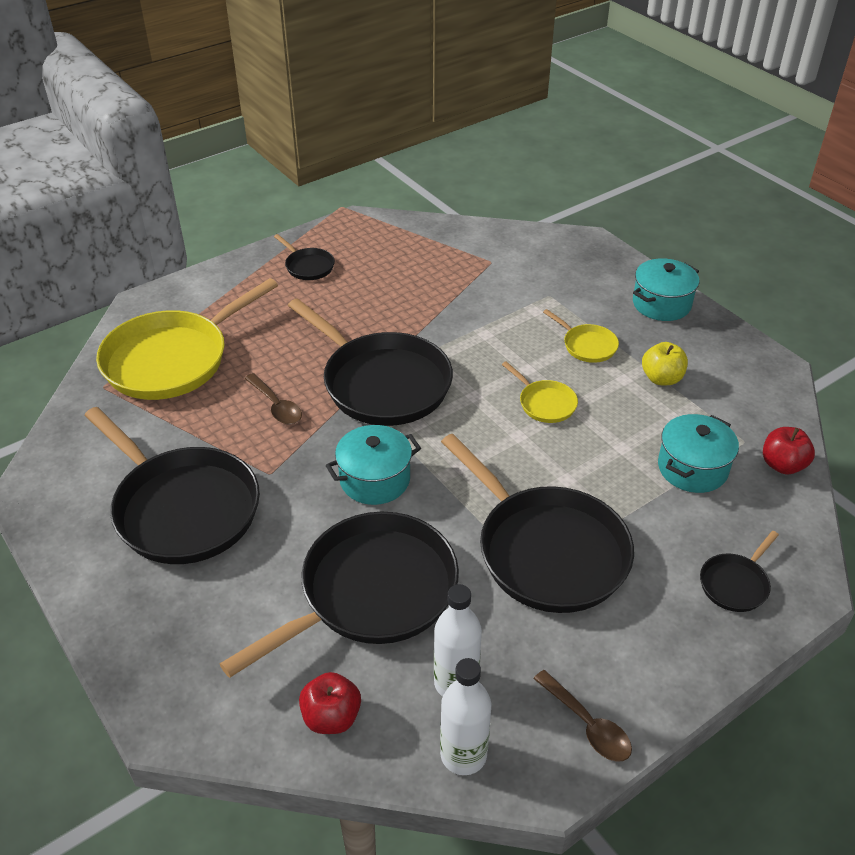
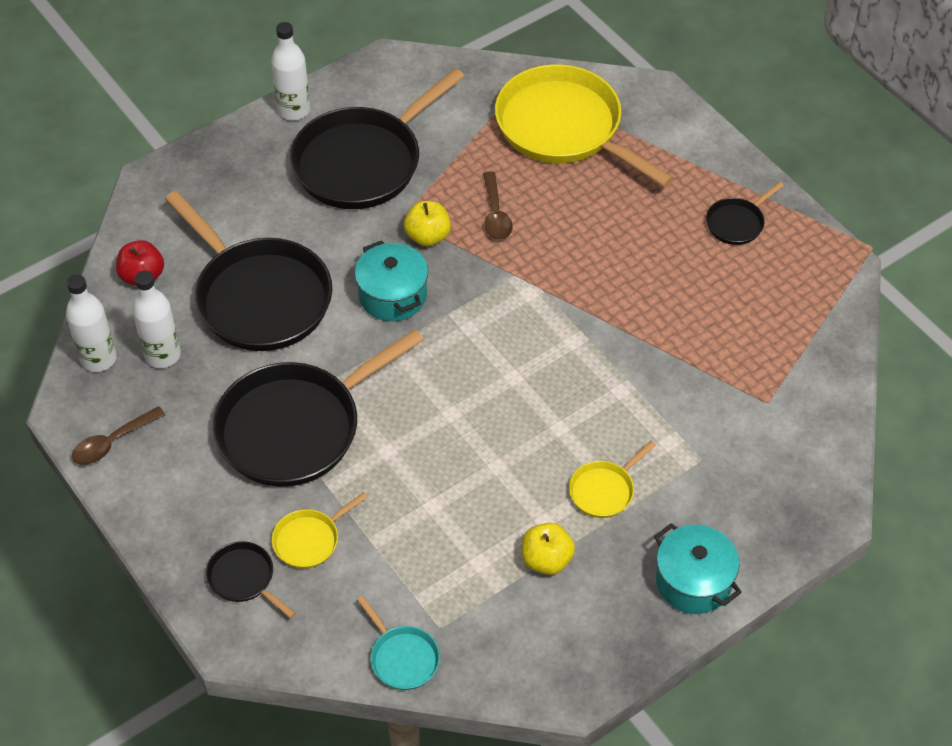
camera: 90 degrees right, 10 degrees up
brown spoon [244,373,302,424] -> brown spoon turned 60 degrees counterclockwise [483,171,513,240]
black pan [288,298,453,426] -> none
yellow pan [502,362,578,423] -> yellow pan moved to [272,492,368,569]
turquoise pot [658,414,739,493] -> none
red apple [763,427,815,474] -> turquoise pan [357,596,440,690]
none -> white bottle [271,22,310,120]
none -> yellow apple [404,201,451,246]

